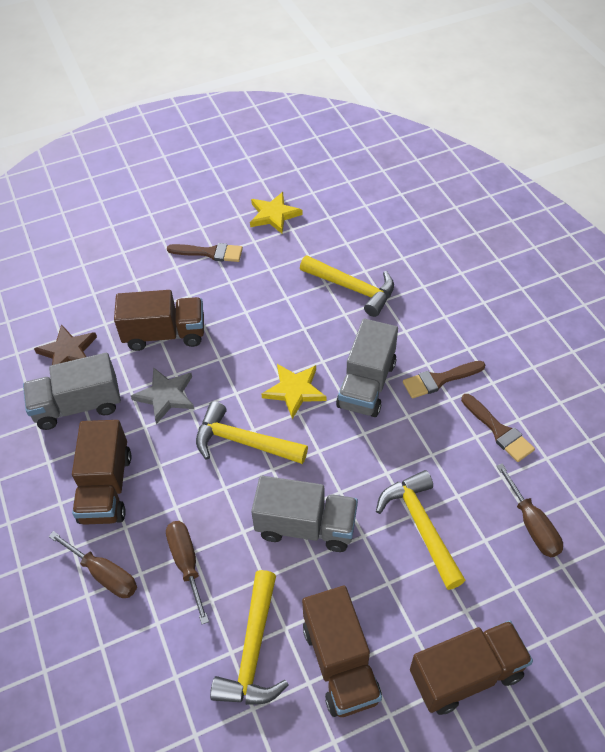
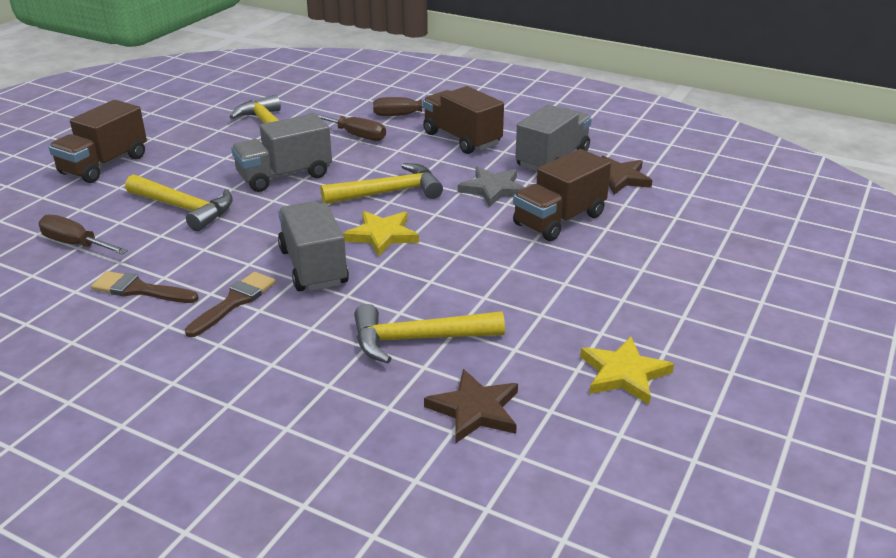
camera: 140 degrees right, 20 degrees down
brown brush [167,243,243,262] -> none
brown truck [302,585,382,717] -> none
none -> brown star [424,369,518,444]

